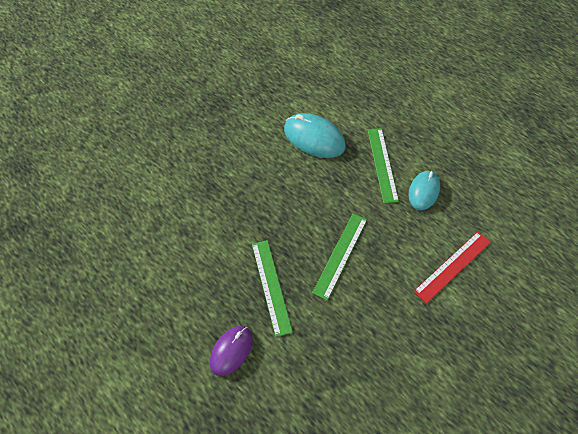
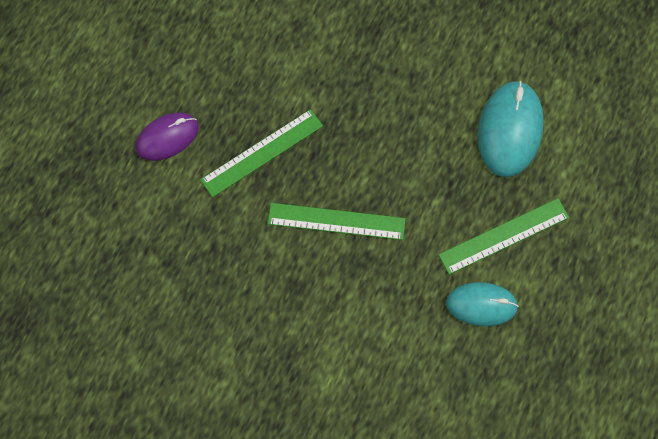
camera: 70 degrees right, 10 degrees up
purple mouse [210,326,253,376] -> purple mouse turned 45 degrees counterclockwise [136,113,199,161]
red ruler [413,232,491,304] -> none

